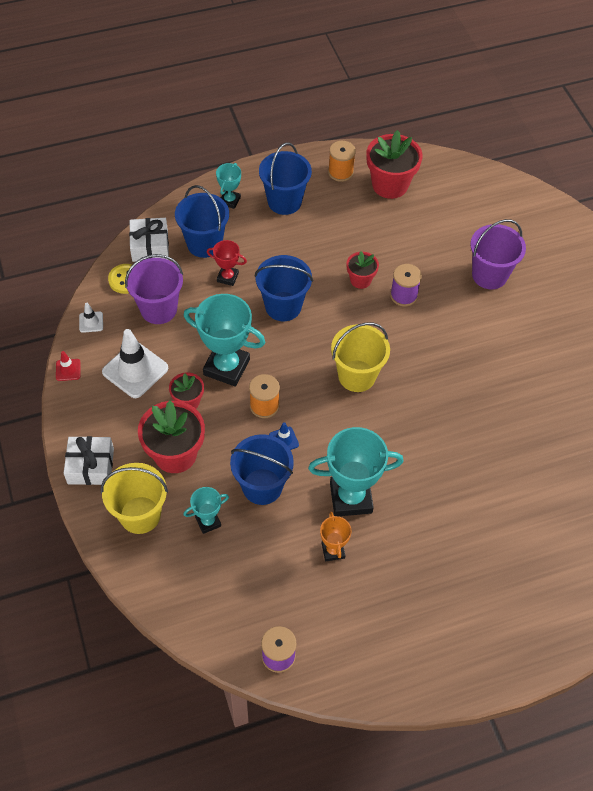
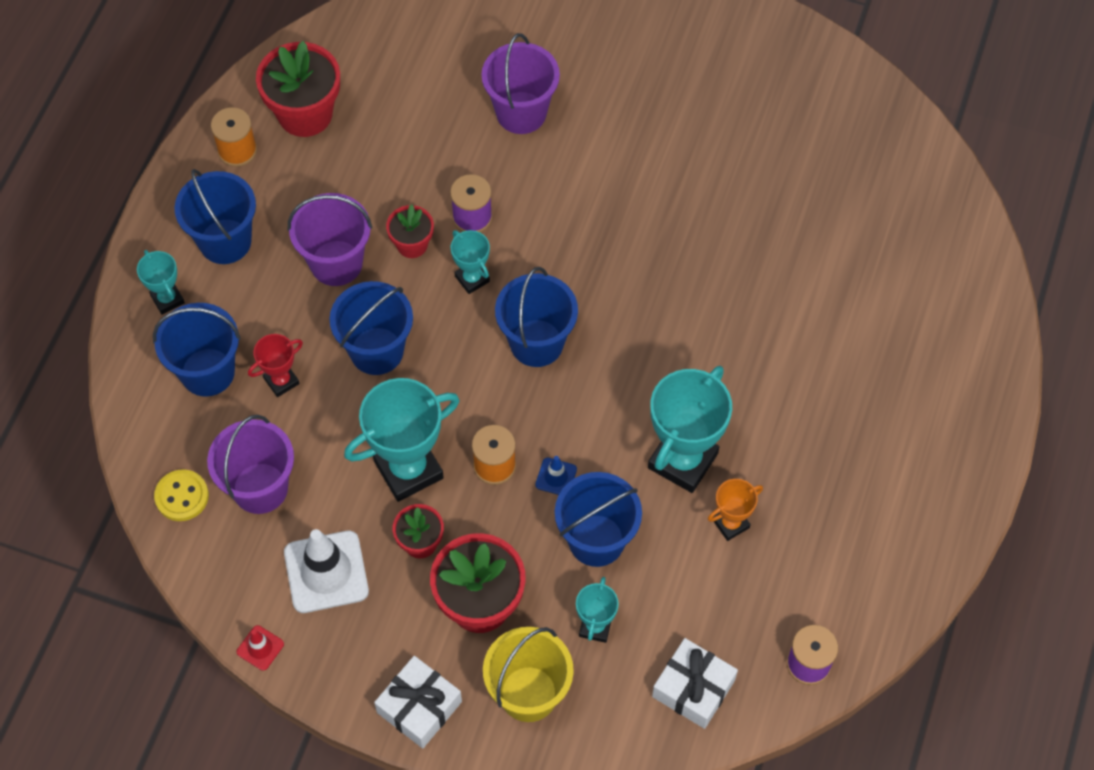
camera: 50 degrees left, 5 degrees up
white traffic cone [79,303,103,333] -> none
white gift [129,218,169,262] -> white gift moved to [652,638,738,729]
orange trophy [320,512,352,562] -> orange trophy turned 60 degrees counterclockwise [708,479,763,541]
yellow bucket [331,322,390,392] -> blue bucket [495,267,578,367]
none -> purple bucket [288,193,372,286]
none -> turquoise trophy [451,230,490,294]

